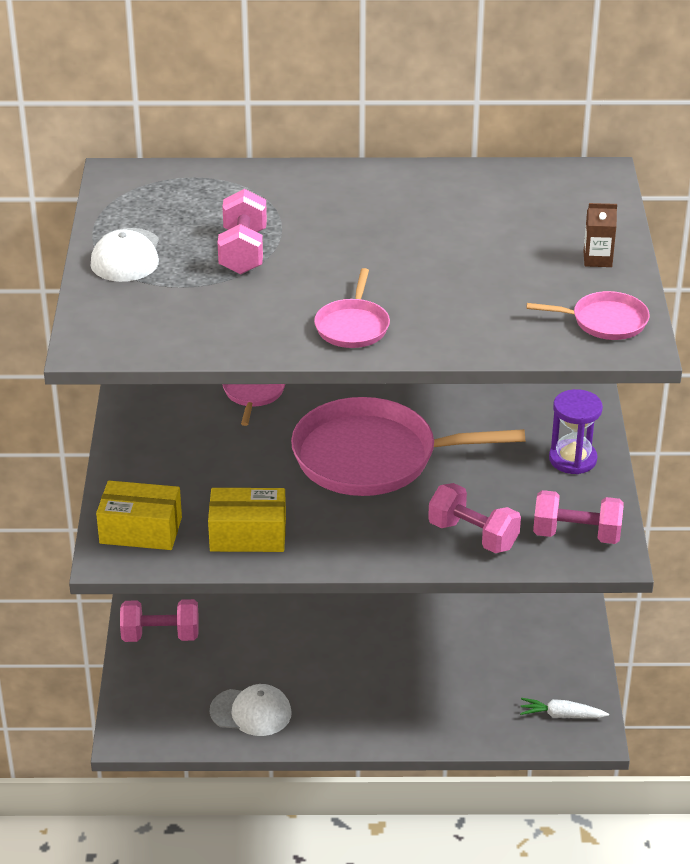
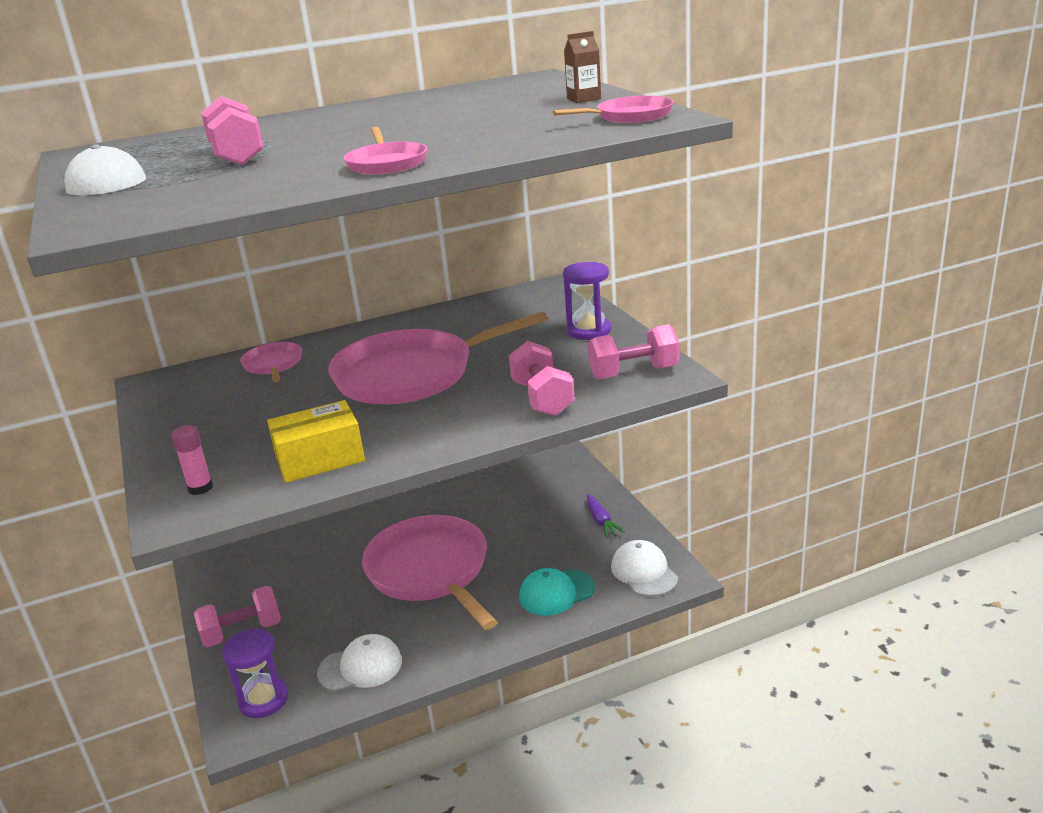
camera: 20 degrees left, 10 degrees down
yellow box [96,481,182,550] -> pink glue stick [171,425,213,495]
pink dumbbell [428,483,521,553] -> pink dumbbell turned 60 degrees clockwise [509,341,575,416]
white carrot [520,698,609,718] -> white cap [611,540,678,596]
none -> purple hourglass [222,628,288,718]
none -> pink pan [362,515,497,630]
none -> turquoise cap [519,568,595,616]
none -> purple carrot [587,494,625,538]

